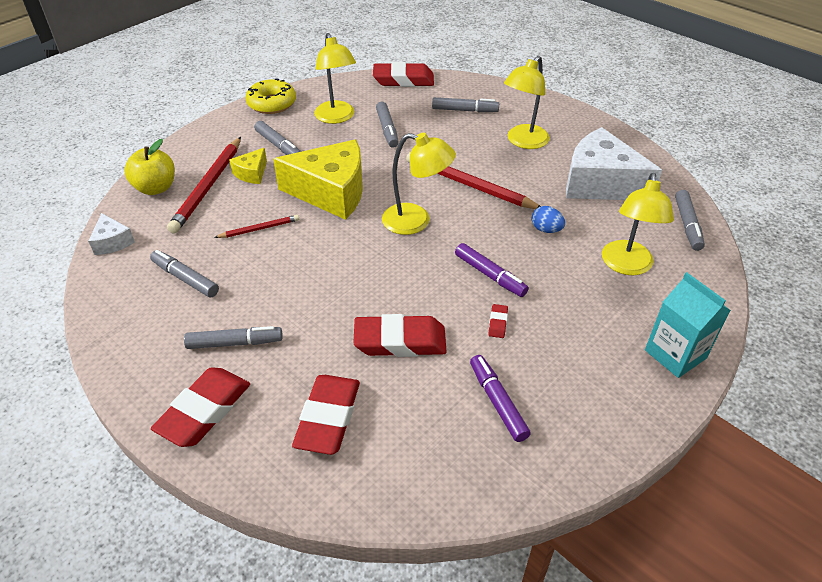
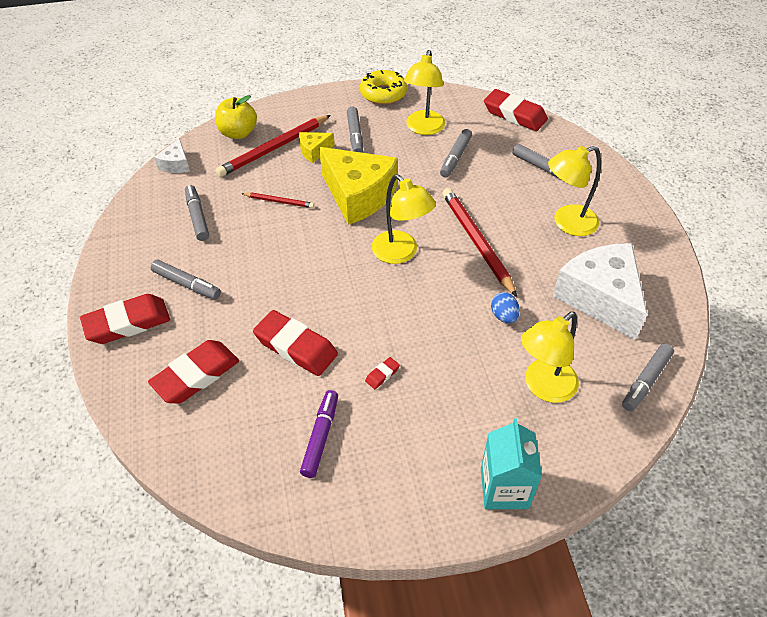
camera: 35 degrees right, 5 degrees up
purple marker [455,243,529,297] -> none

